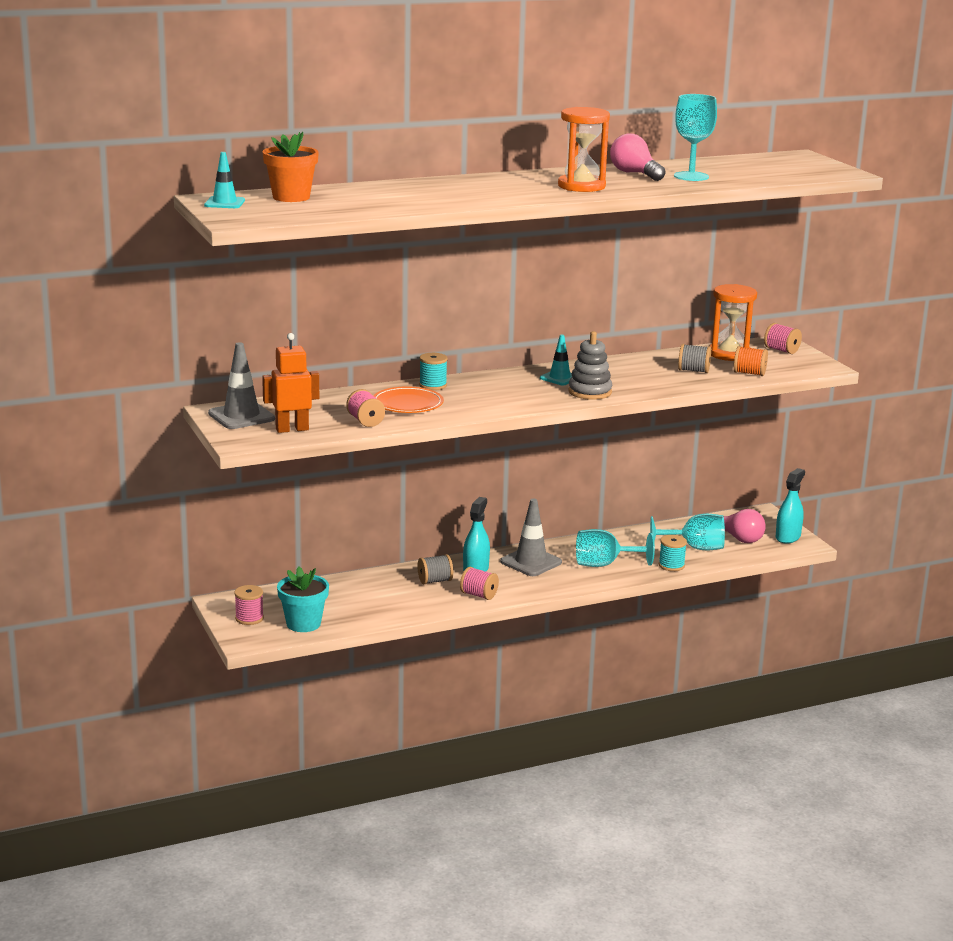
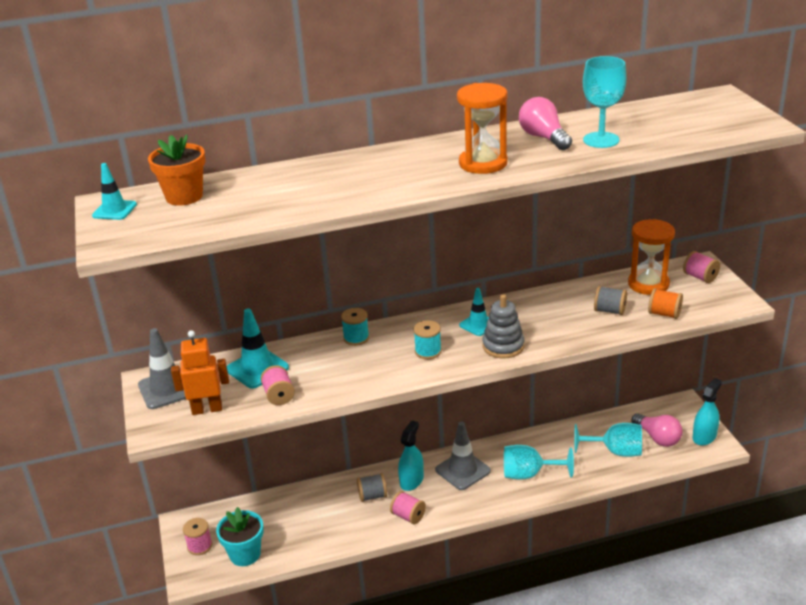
camera: 10 degrees right, 10 degrees up
orange plate [373,386,444,413] -> none
turquoise spool [659,535,687,571] -> turquoise spool moved to [413,321,442,359]
none -> turquoise traffic cone [227,308,289,389]

